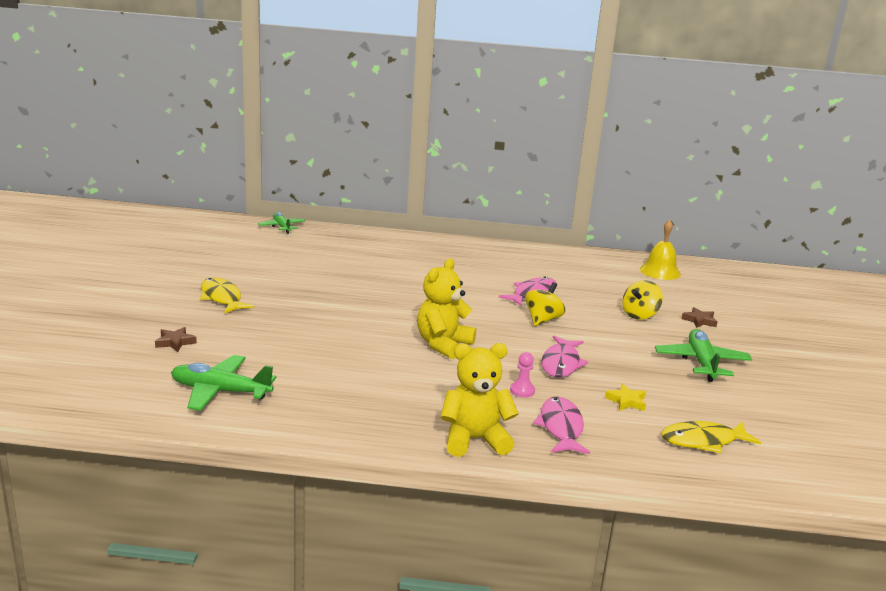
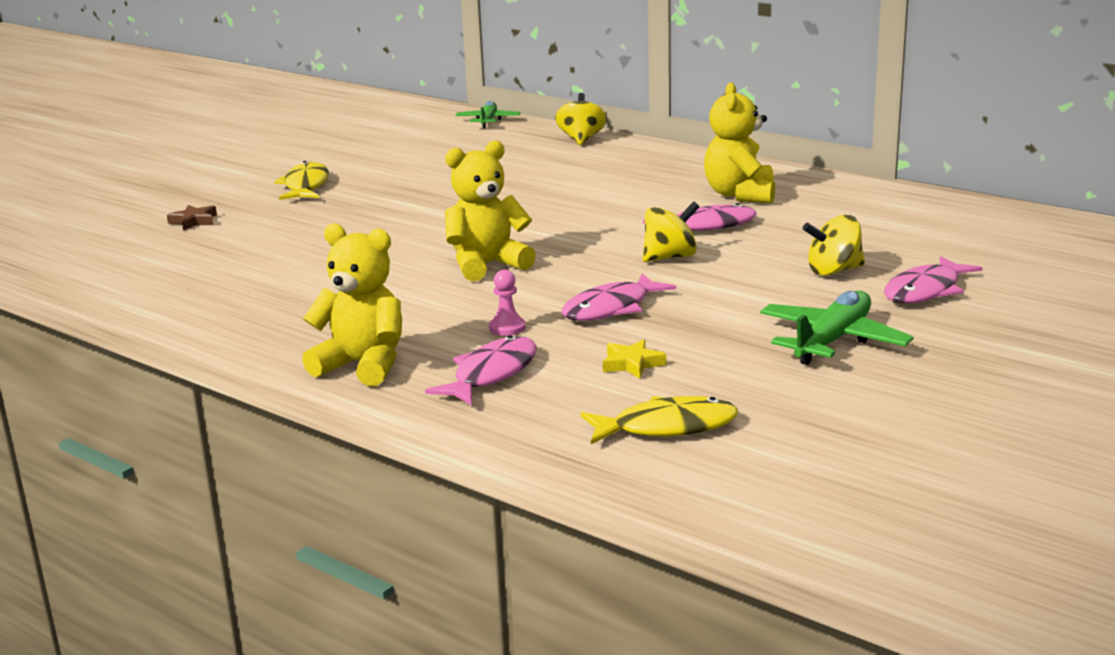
camera: 35 degrees right, 0 degrees up
green plane [171,355,276,411] -> none
yellow bell [640,220,681,280] -> none
yellow fish [661,421,761,453] -> yellow fish turned 150 degrees clockwise [581,396,738,444]
brown star [681,307,718,328] -> pink fish [884,256,982,303]
none -> yellow spinning top [555,93,607,145]
none -> yellow teddy bear [704,83,775,203]

